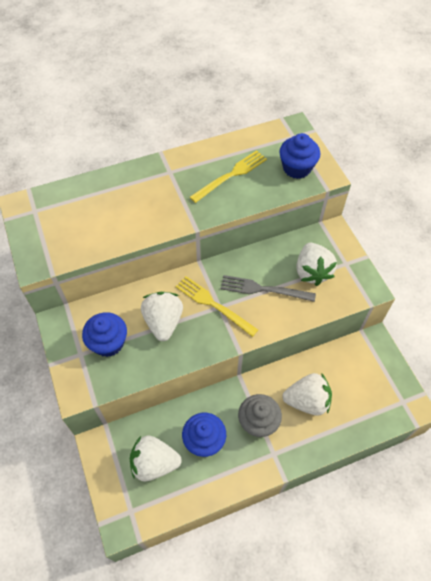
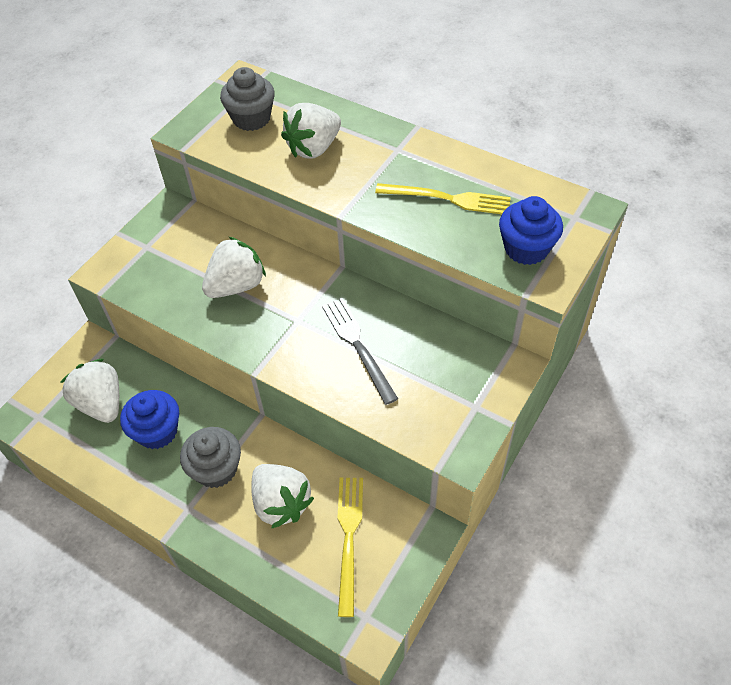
camera: 55 degrees right, 5 degrees down
blue cupcake [82,312,127,357] -> none
yellow fork [176,276,258,337] -> yellow fork moved to [337,478,363,617]
white strawberry [296,243,337,286] -> white strawberry moved to [281,103,341,159]
none -> grey cupcake [220,67,275,131]

